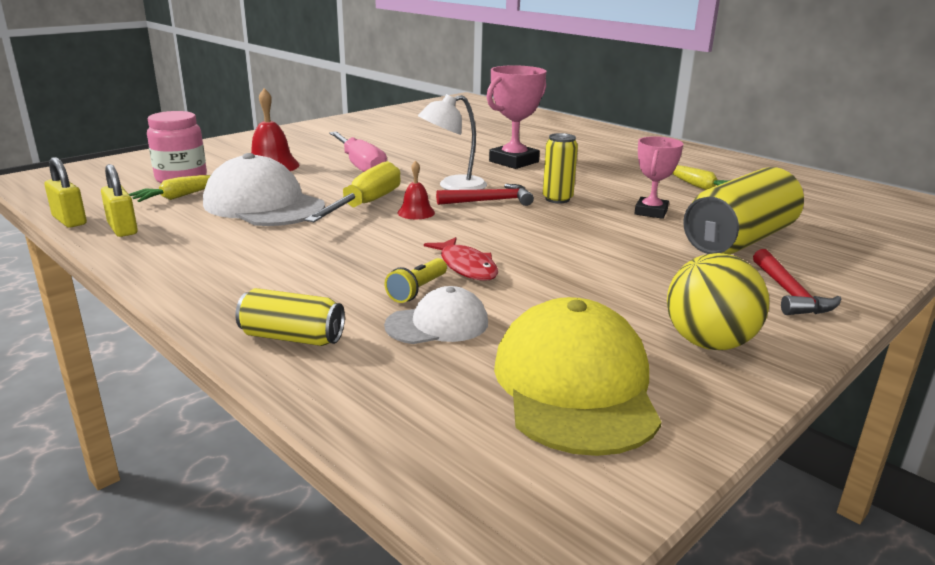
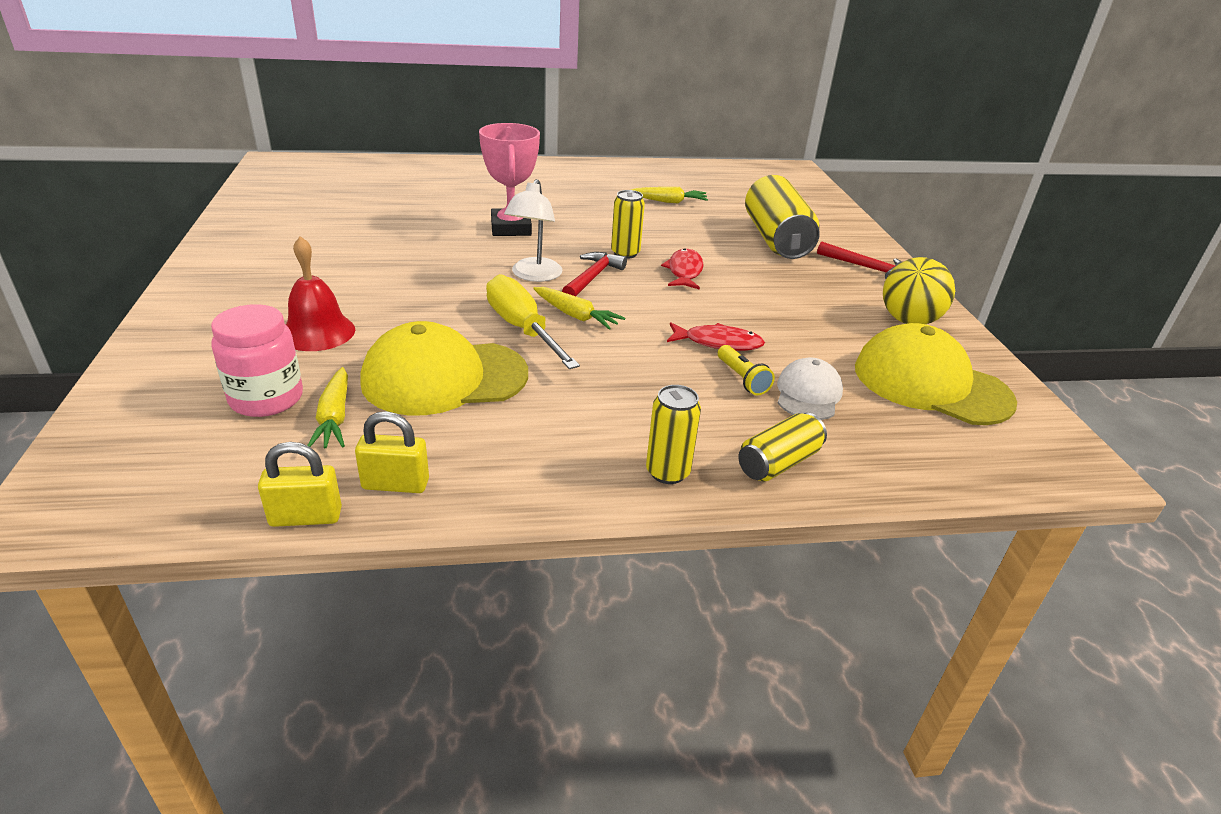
camera: 55 degrees left, 10 degrees up
white cap [203,153,325,226] -> yellow cap [360,321,528,415]
pink screwdriver [329,132,387,172] -> none
red bell [397,160,435,219] -> yellow carrot [533,287,625,330]
pink trophy [634,136,683,219] -> none
none -> yellow can [646,385,701,484]
none -> red fish [661,248,704,290]

